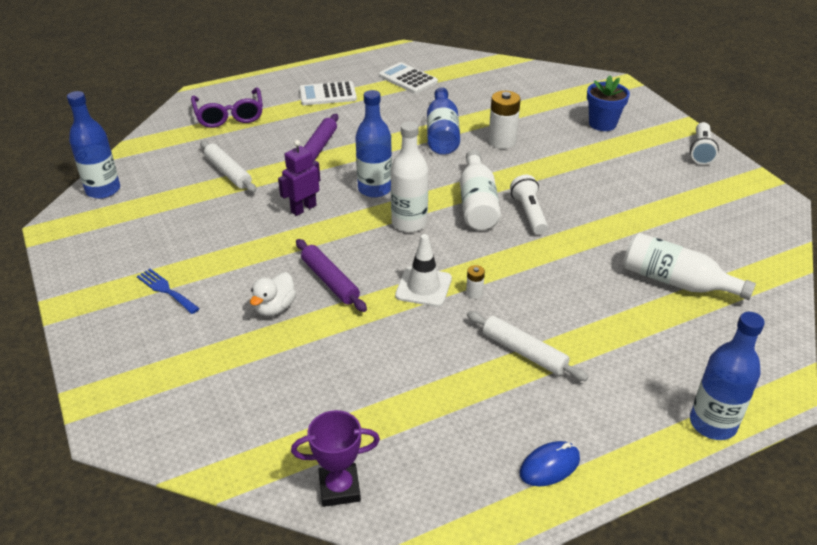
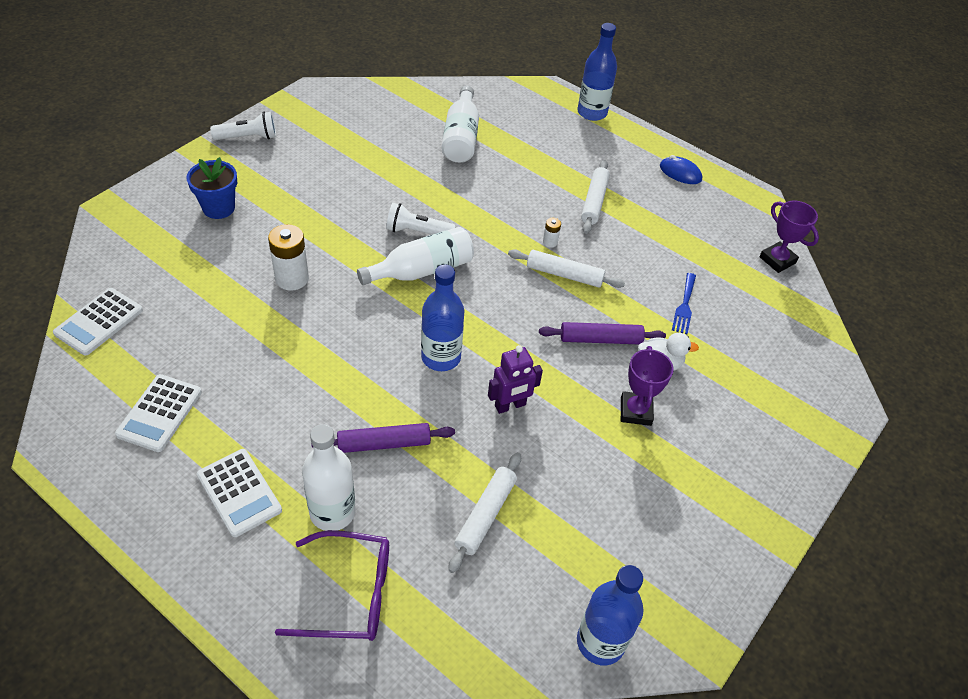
camera: 120 degrees left, 10 degrees up
blue fork [137,269,200,314] -> blue fork moved to [672,273,696,334]
purple glasses [191,87,263,128] -> purple glasses turned 45 degrees clockwise [275,530,389,641]
purple robot [278,140,320,216] -> purple robot turned 45 degrees counterclockwise [488,345,543,414]
purple rolling pin [296,239,367,312] -> purple rolling pin turned 60 degrees clockwise [539,322,666,344]
white bottle [391,121,428,232] -> white bottle moved to [302,424,356,531]
white traffic cone [395,234,452,307] -> white rolling pin [508,249,625,288]
blue bottle [427,87,460,155] -> none
white flashlight [510,175,548,234] -> white flashlight turned 45 degrees clockwise [386,203,456,235]
none -> white calculator [53,288,143,355]
none -> purple trophy [621,346,674,426]

